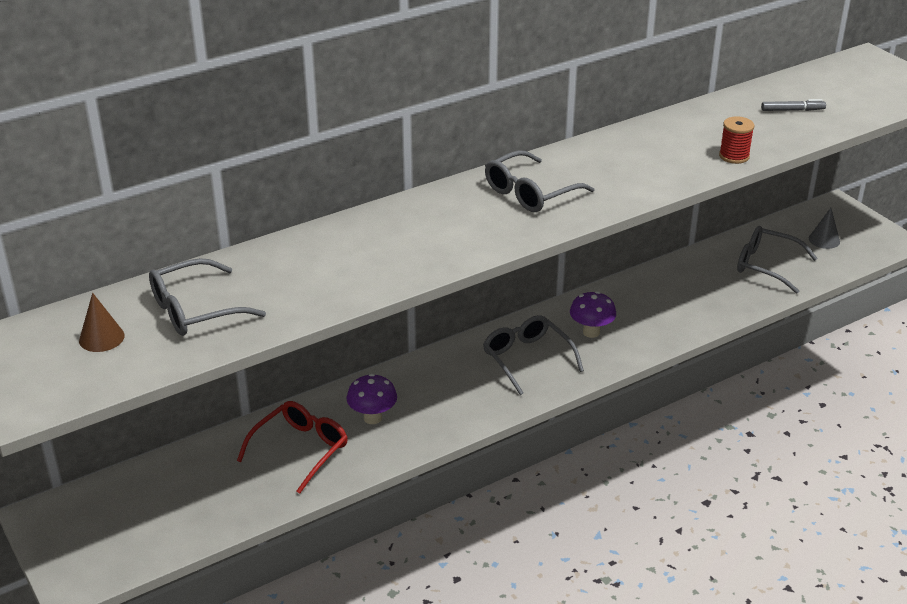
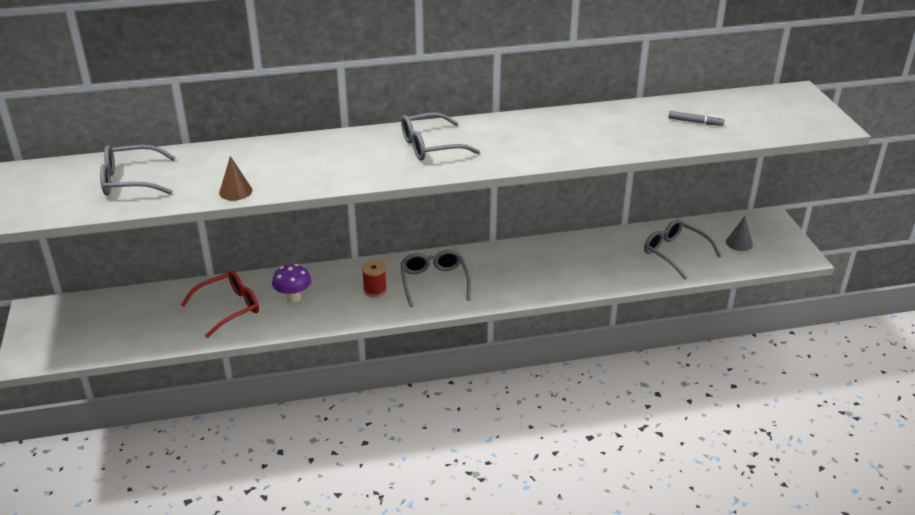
camera: 20 degrees right, 0 degrees up
brown cone [79,293,125,352] -> brown cone moved to [219,156,252,201]
purple mushroom [570,291,616,338] -> none
red spool [719,116,754,164] -> red spool moved to [362,260,387,297]

